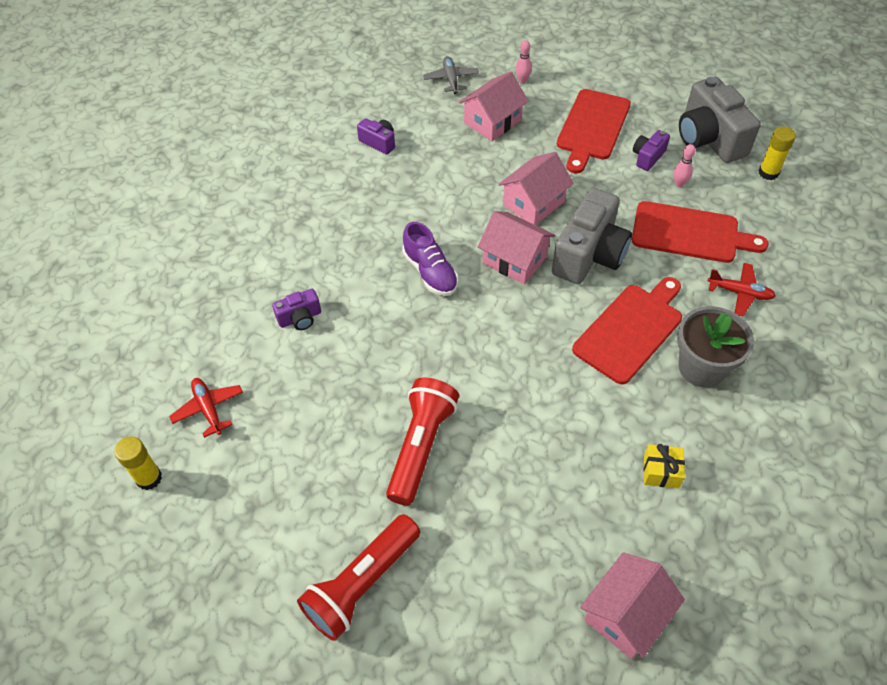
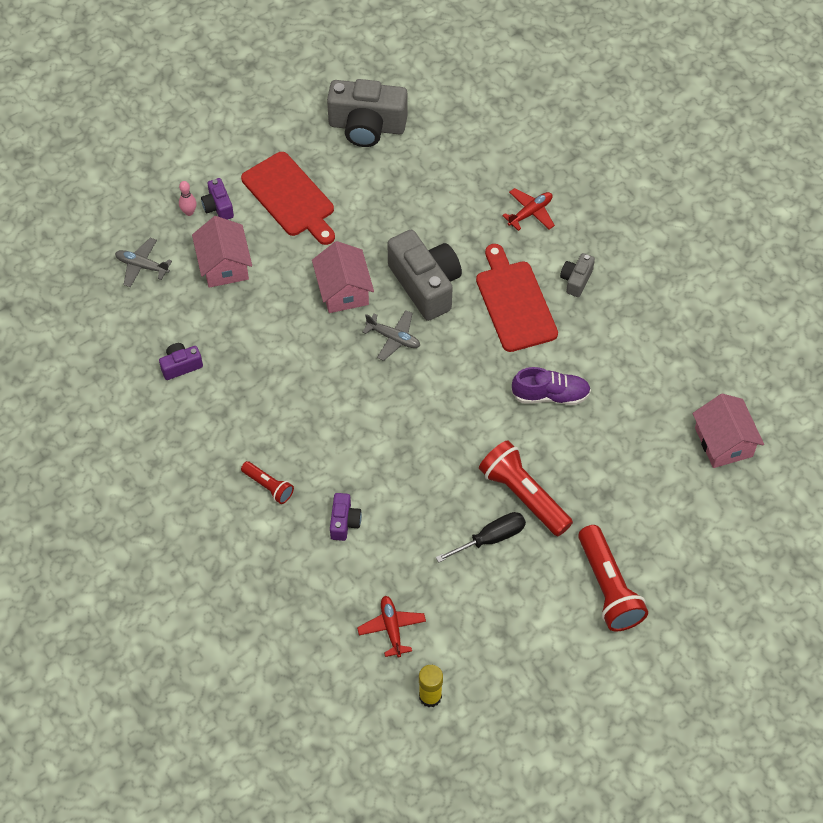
camera: 60 degrees left, 5 degrees up
red plane [169,378,243,438] -> red plane turned 75 degrees clockwise [357,596,426,658]
purple shoe [402,222,458,296] -> purple shoe moved to [511,367,591,405]
pink house [478,211,555,284] -> grey plane [362,310,420,361]
red cutting board [632,201,769,263] -> none
purple camera [633,130,670,171] -> purple camera moved to [201,178,234,220]
yellow gift [644,444,685,489] -> none
pink bowling pin [674,144,695,187] -> none
grey flower pot [677,306,754,387] -> grey camera [560,253,595,297]
yellow glue stick [758,126,796,180] -> none
none -> red flashlight [241,461,294,504]
none -> black screwdriver [436,512,526,563]

